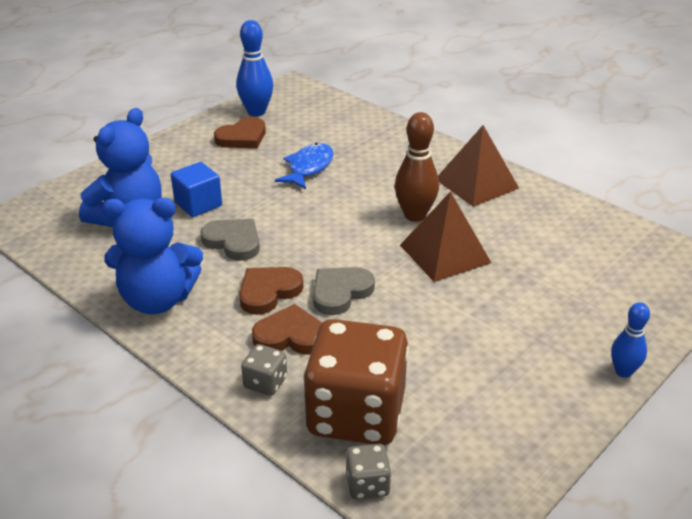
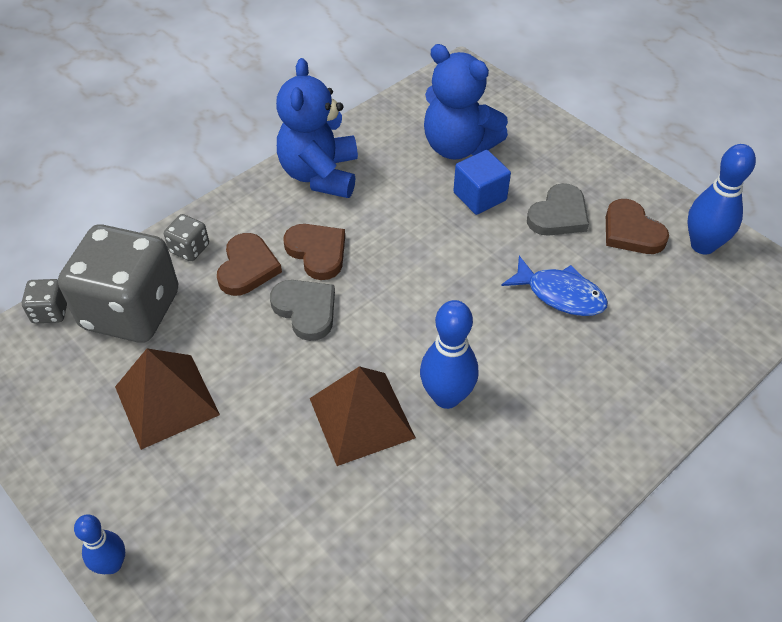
camera: 95 degrees right, 15 degrees up
grey heart [200,219,260,261] -> grey heart moved to [527,183,589,236]
brown dice [303,319,409,445] -> grey dice [58,224,178,343]
brown bowling pin [395,112,439,222] -> blue bowling pin [420,300,478,409]
brown pyramid [438,125,519,207] -> brown pyramid moved to [115,348,220,450]

